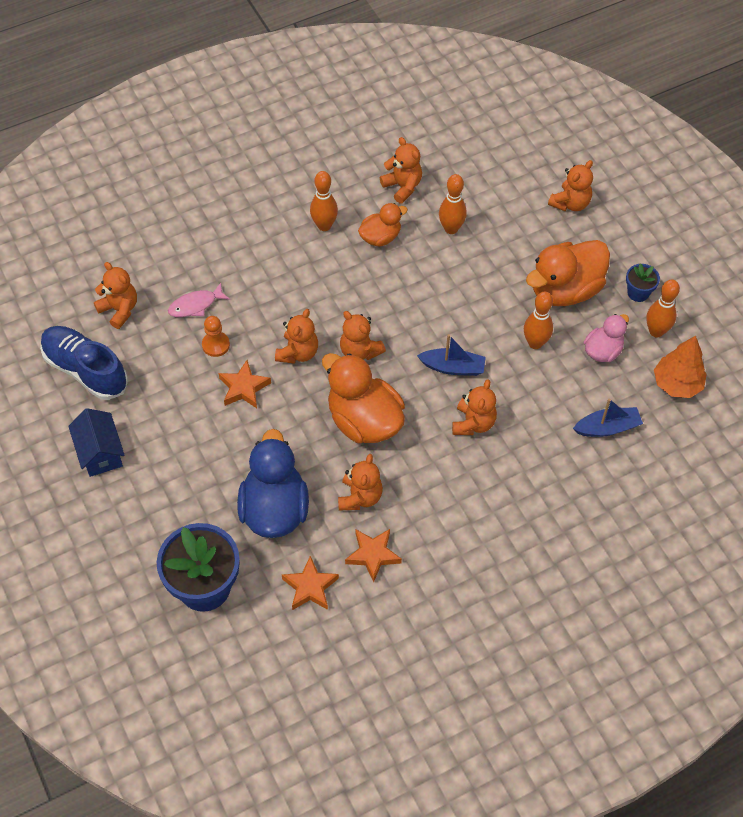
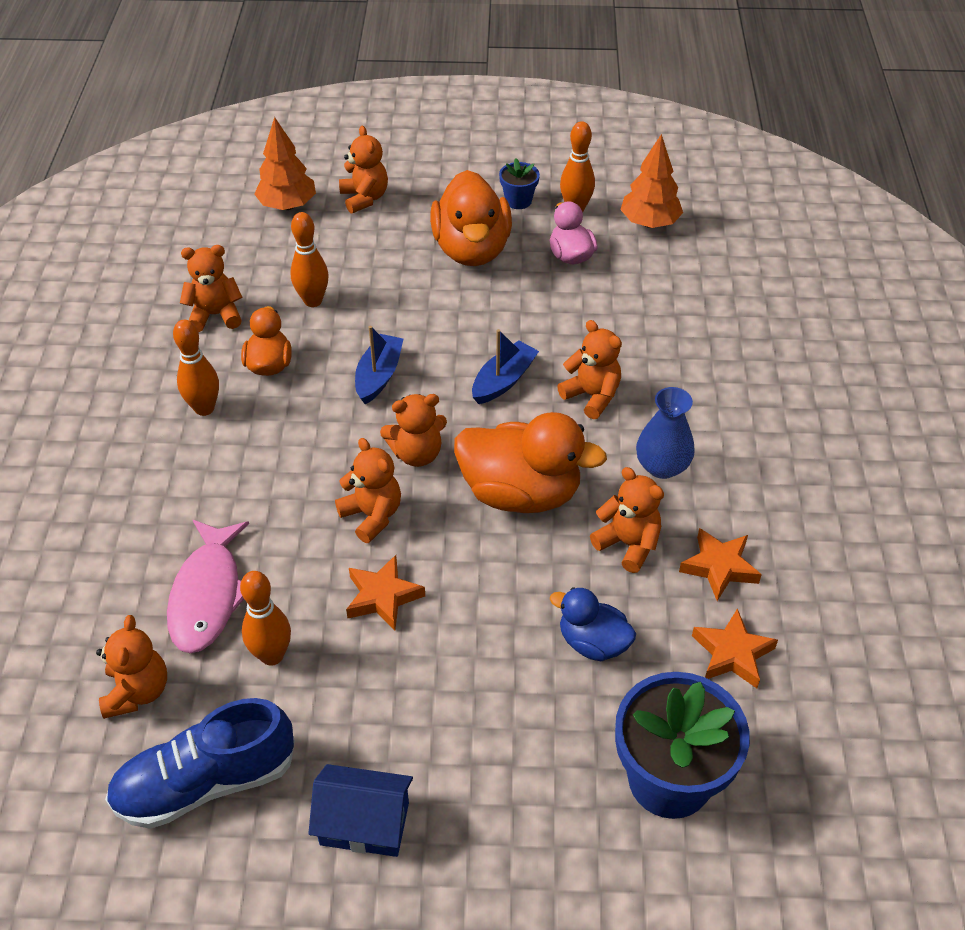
camera: 60 degrees left, 10 degrees down
orange teddy bear [94,262,137,329] -> orange teddy bear turned 105 degrees clockwise [96,615,167,719]
pink fish [168,283,230,317] -> pink fish [167,520,249,653], size x1.63
orange pawn [202,316,230,357] -> none
blue duck [237,429,309,538] -> blue duck [550,587,636,661], size x0.56
orange duck [322,353,405,443] -> orange duck turned 150 degrees counterclockwise [454,412,607,513]
orange bowling pin [524,291,553,349] -> orange bowling pin moved to [240,571,291,666]
blue boat [573,398,643,437] -> blue boat moved to [355,326,403,404]
none -> orange tree [254,117,316,210]
none -> blue vase [636,387,695,479]

